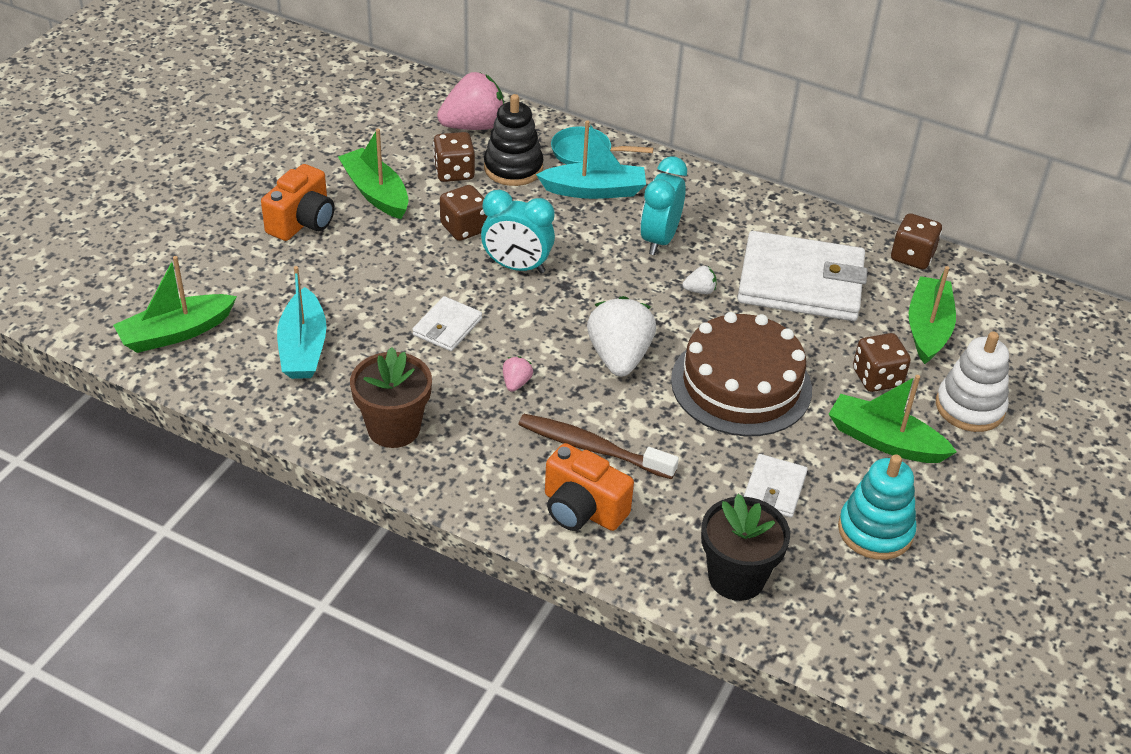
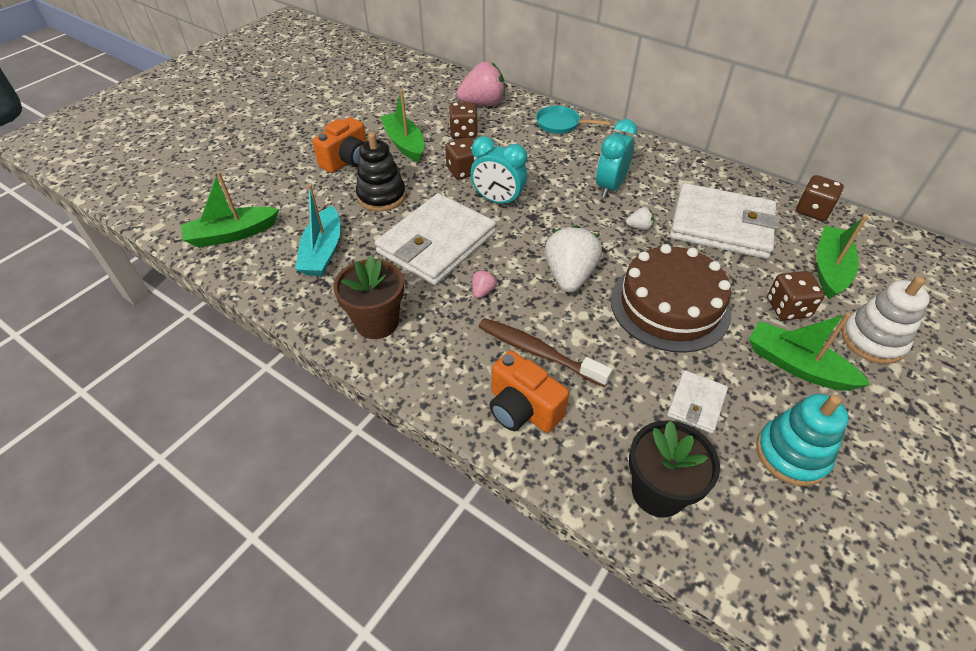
camera: 10 degrees right, 5 degrees up
white wallet [412,296,482,351] -> white wallet [375,193,496,285], size x2.12
black stacking toy [484,94,544,186] -> black stacking toy moved to [356,133,406,211]
turquoise boat [536,120,646,199] -> none

